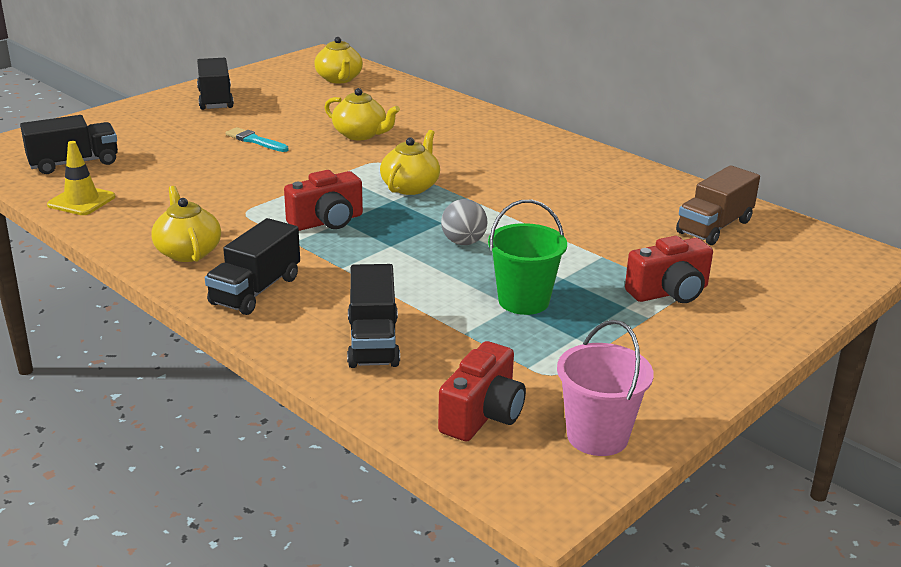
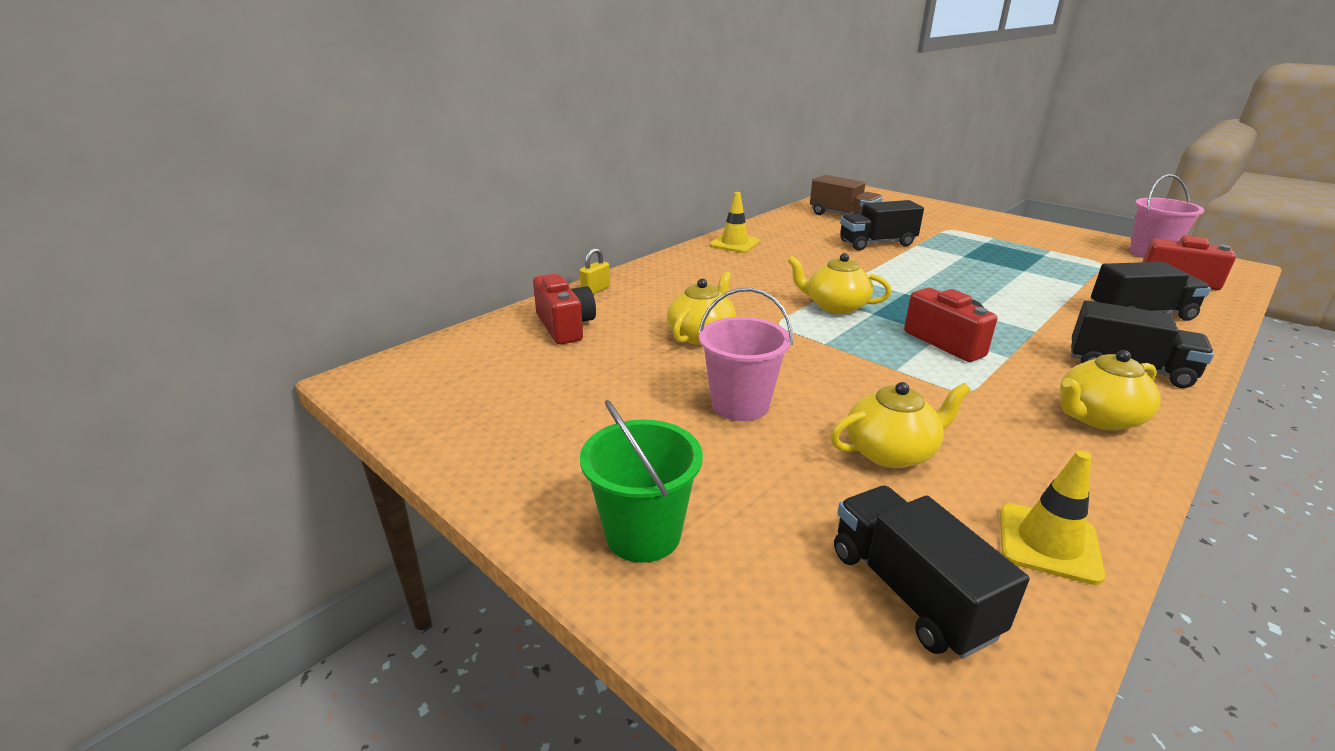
camera: 90 degrees left, 0 degrees up
black truck [197,58,234,110] -> black truck moved to [840,200,924,251]
turquoise brush [225,127,288,152] -> pink bucket [698,288,793,421]
yellow teapot [314,37,363,83] -> yellow teapot moved to [830,382,971,468]
grey ball [441,199,487,245] -> none
green bucket [488,200,567,315] -> green bucket moved to [580,400,703,563]
red camera [625,236,713,303] -> red camera moved to [533,274,596,345]
none -> yellow padlock [579,248,610,294]
none -> yellow traffic cone [709,192,760,253]

